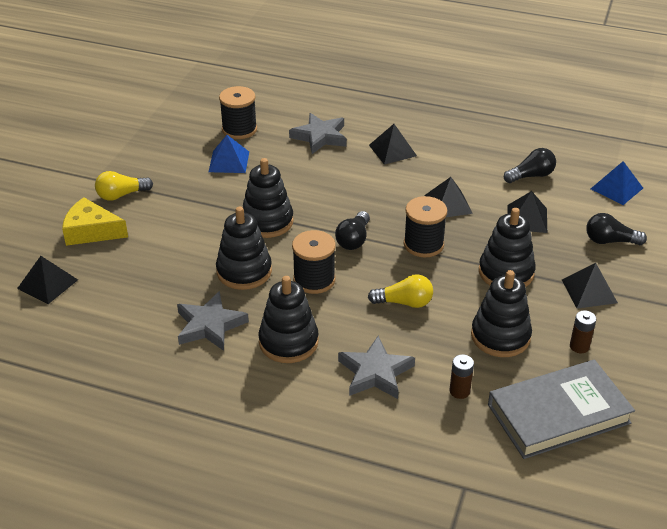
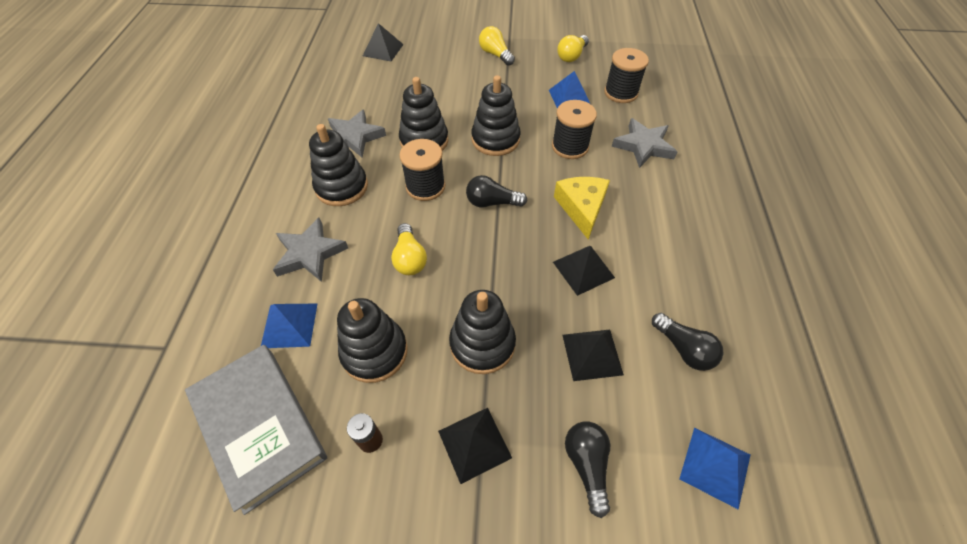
camera: 75 degrees right, 15 degrees up
yellow cheese [62,197,128,246] -> yellow cheese moved to [554,177,610,239]
black pyramid [369,124,417,165] -> none
black spool [404,196,447,257] -> black spool moved to [552,100,597,159]
brown battery [450,354,474,399] -> blue pyramid [261,304,317,348]
none -> yellow light bulb [557,35,589,62]

